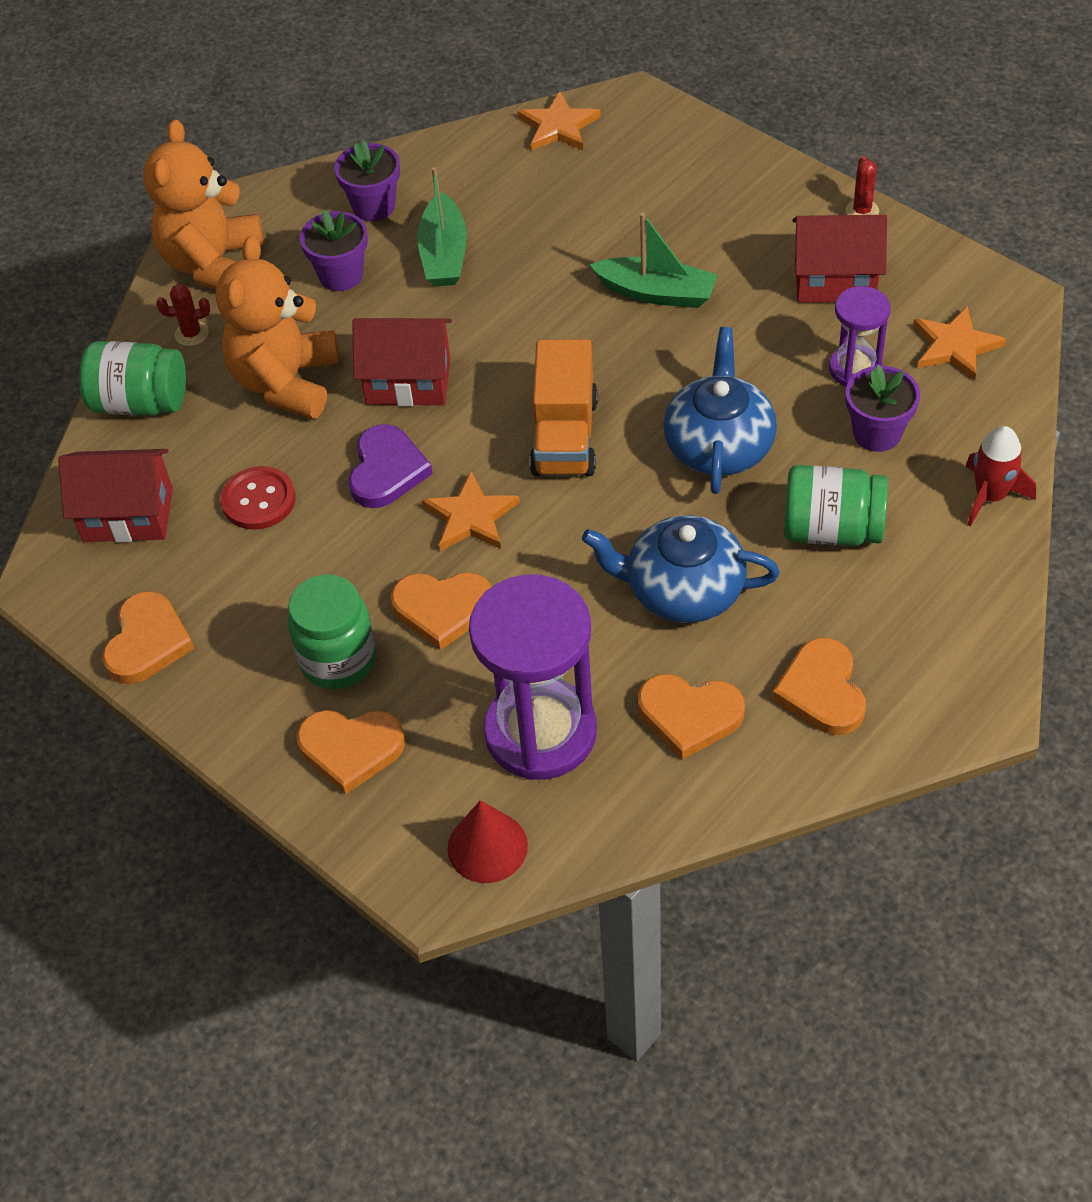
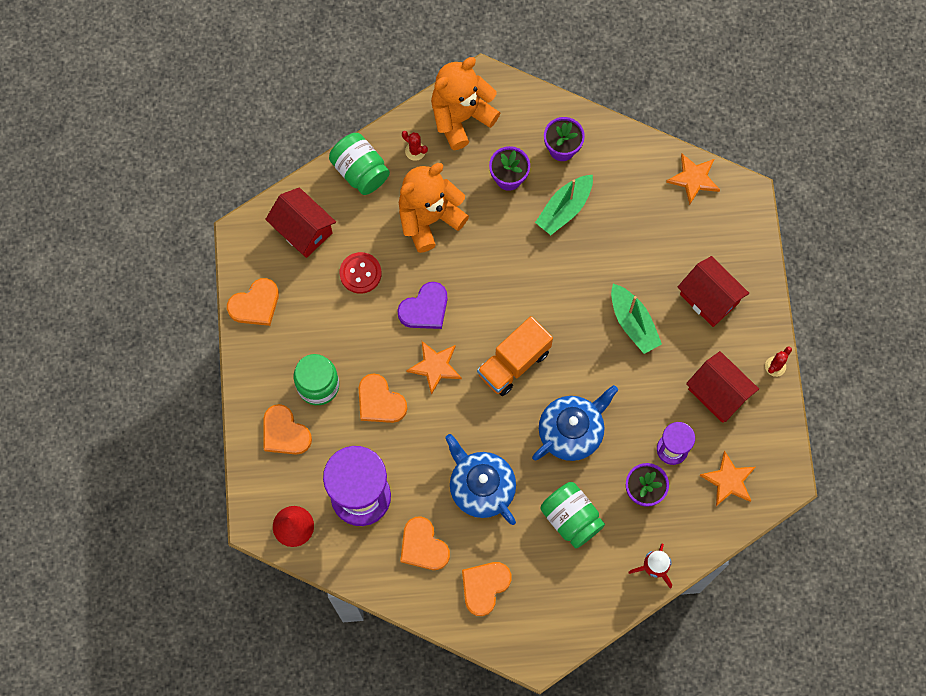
camera: 40 degrees right, 20 degrees up
red house [352,318,452,406] -> red house moved to [678,256,749,327]

